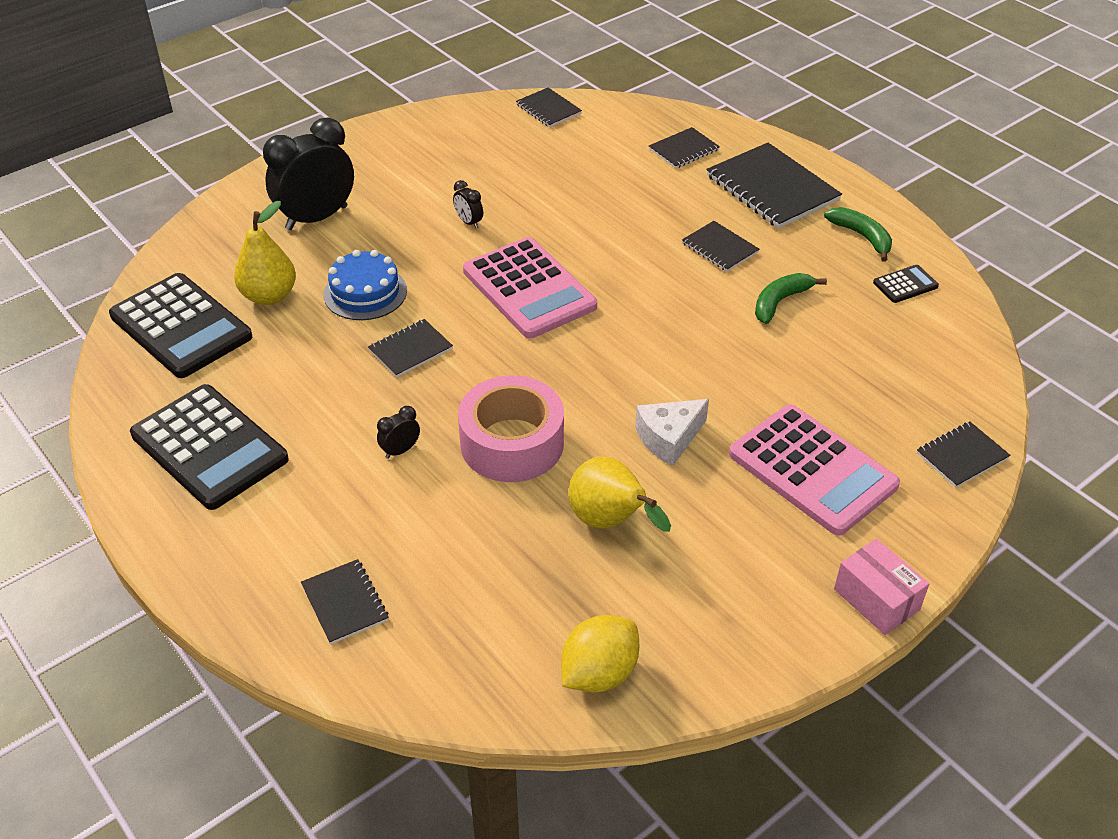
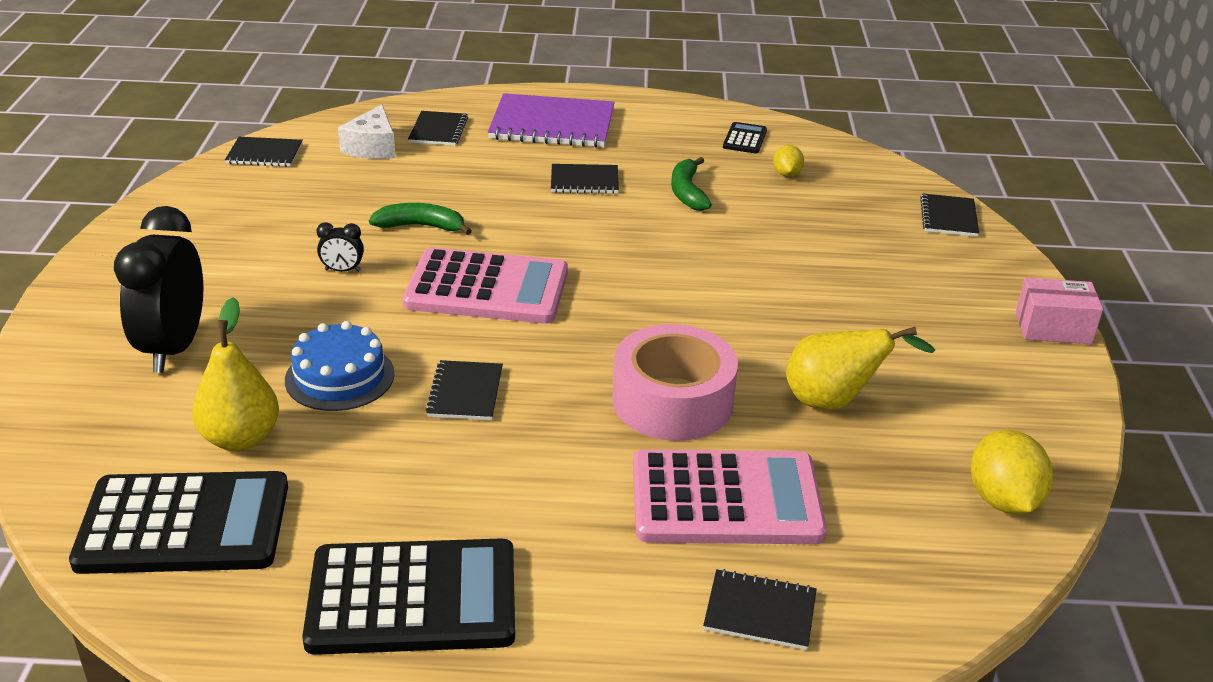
camera: 50 degrees left, 10 degrees down
black clock [377,406,420,459] -> none
white cheese [636,399,709,466] -> white cheese moved to [338,104,396,159]
black notebook [706,143,842,229] -> purple notebook [488,93,615,148]
pink calculator [729,404,900,536] -> pink calculator moved to [633,449,827,544]
green banana [824,207,892,262] -> green banana moved to [369,203,472,235]
none -> yellow lemon [773,145,804,177]

